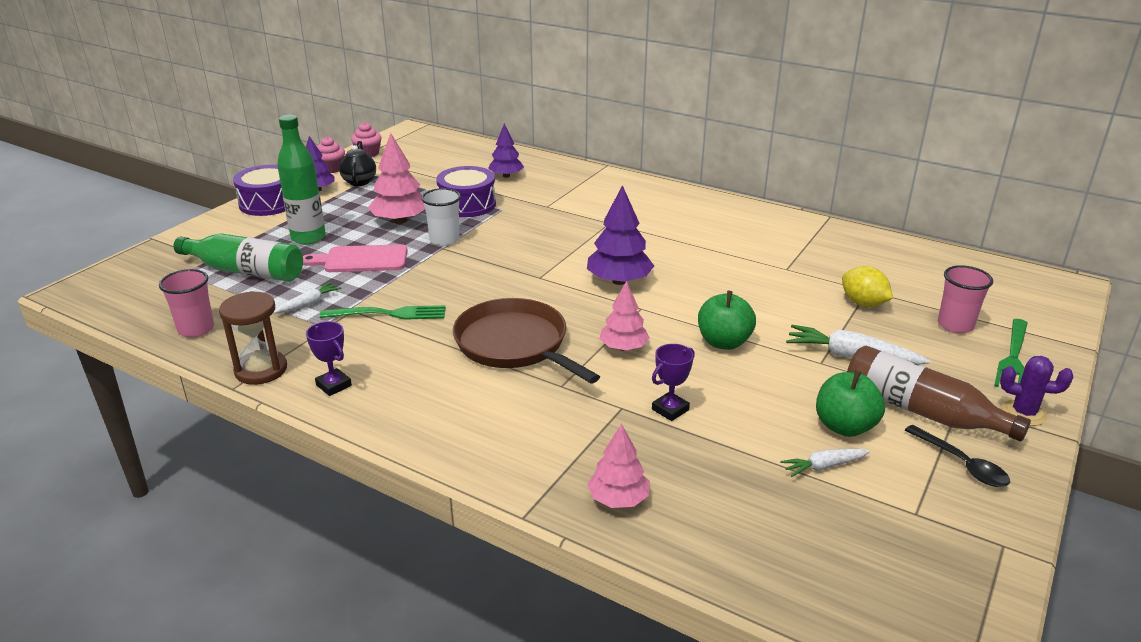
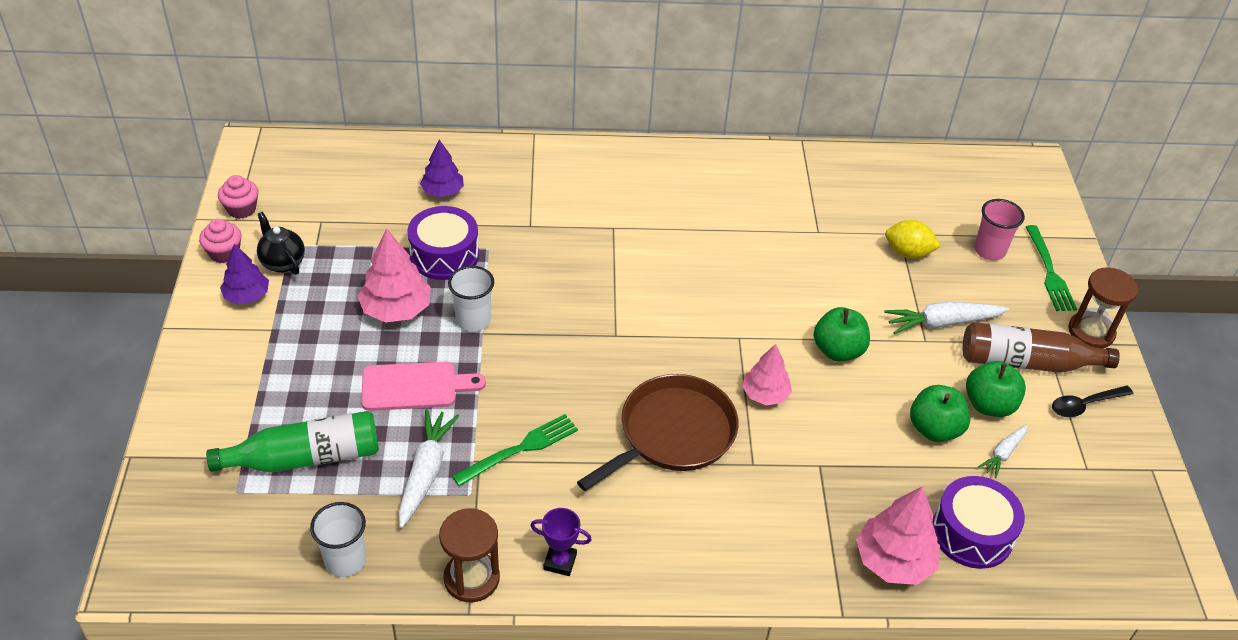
camera: 35 degrees left, 15 degrees up
pink cup [159,269,214,337] -> white cup [310,502,366,577]
purple drum [233,165,285,216] -> purple drum moved to [933,476,1025,569]
white carrot [273,282,341,314] -> white carrot [398,409,459,528], size x1.71
green bottle [277,115,326,245] -> none
pink cutting board [303,244,407,272] -> pink cutting board turned 150 degrees counterclockwise [361,362,486,411]
brown pan [453,298,600,383] -> brown pan turned 120 degrees clockwise [577,374,739,491]
purple tree [587,185,654,285] -> none
pink tree [587,424,649,508] -> pink tree [856,487,940,585], size x1.52
purple trophy [652,344,695,421] -> none
black spoon [905,425,1010,487] -> black spoon turned 135 degrees clockwise [1052,386,1133,417]
purple cactus [1000,356,1073,426] -> brown hourglass [1068,267,1138,348]
none -> green apple [910,385,971,442]

